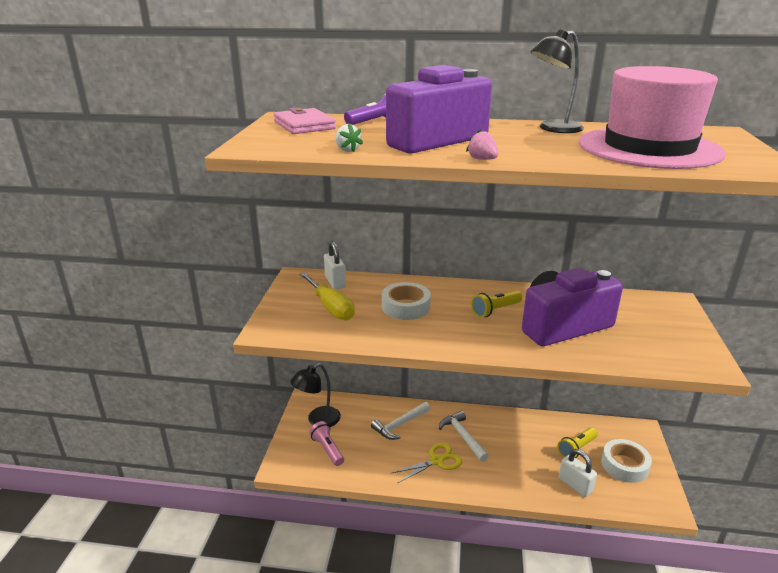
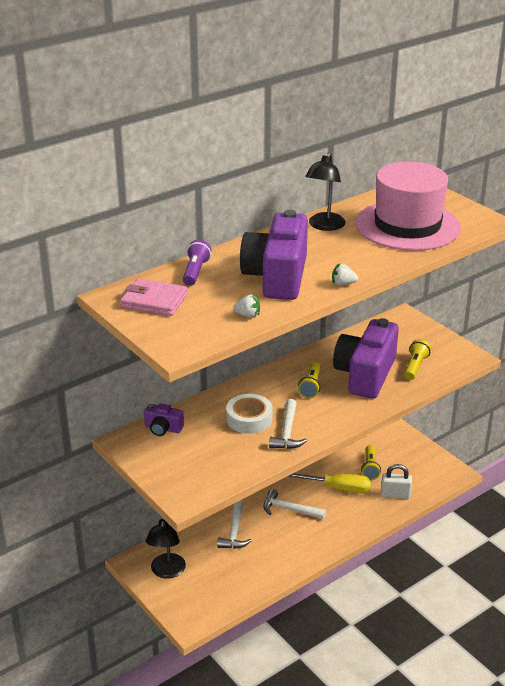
camera: 45 degrees left, 5 degrees up
yellow screwdriver [299,272,355,320] -> yellow screwdriver moved to [288,473,371,493]
pink flashlight [309,421,344,466] -> none
white padlock [324,241,346,290] -> purple camera [144,403,184,436]
yellow scissors [392,443,463,483] -> none
pink strawberry [466,129,499,160] -> white strawberry [332,264,358,286]
white tape [601,439,652,483] -> none
none -> white hammer [269,399,307,449]
none -> yellow flashlight [404,339,431,380]

